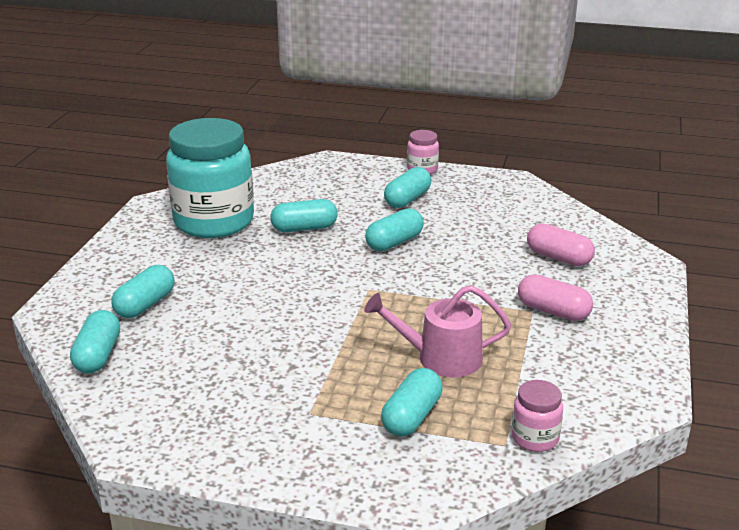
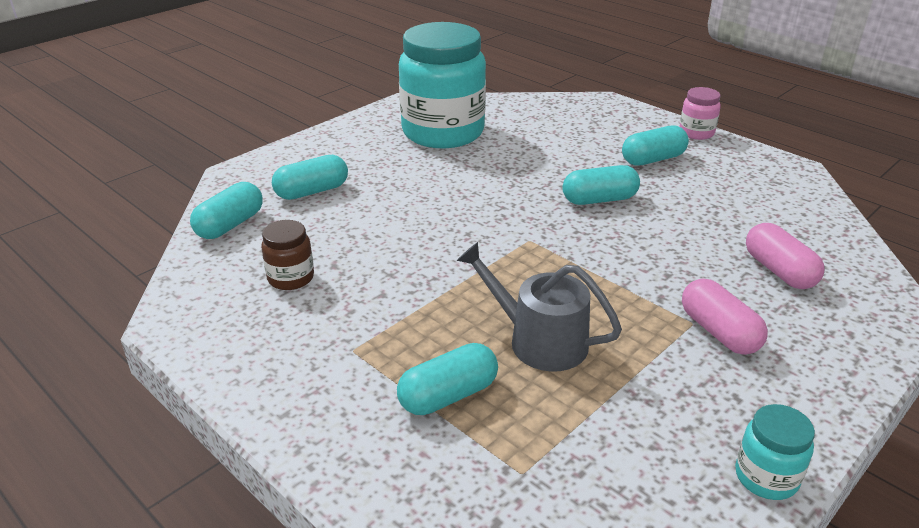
camera: 30 degrees right, 5 degrees up
turquoise capsule [270,199,338,232] -> none
pink watering can [364,285,511,378] -> grey watering can [456,242,622,371]
pink jar [512,380,563,452] -> none
none -> brown jar [261,220,314,290]
none -> turquoise jar [735,404,815,500]

